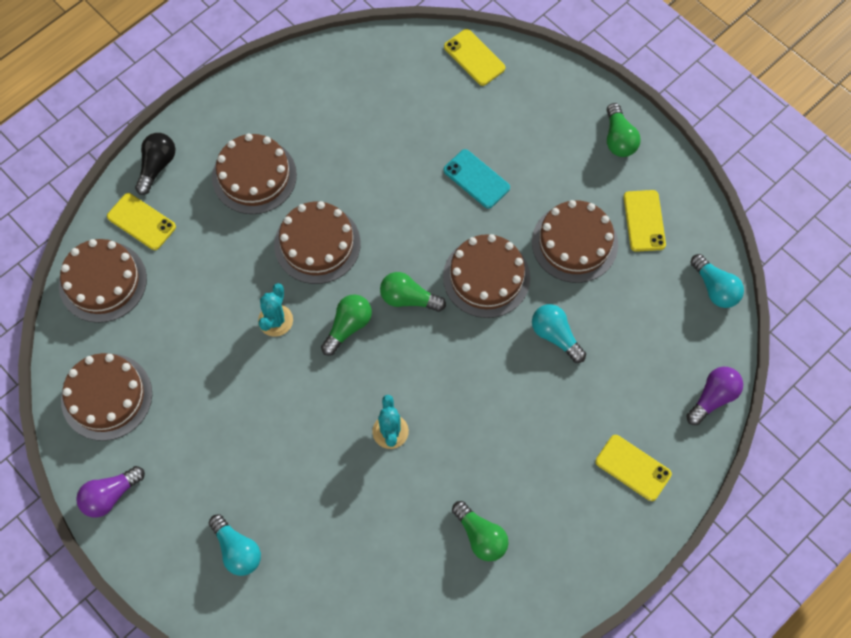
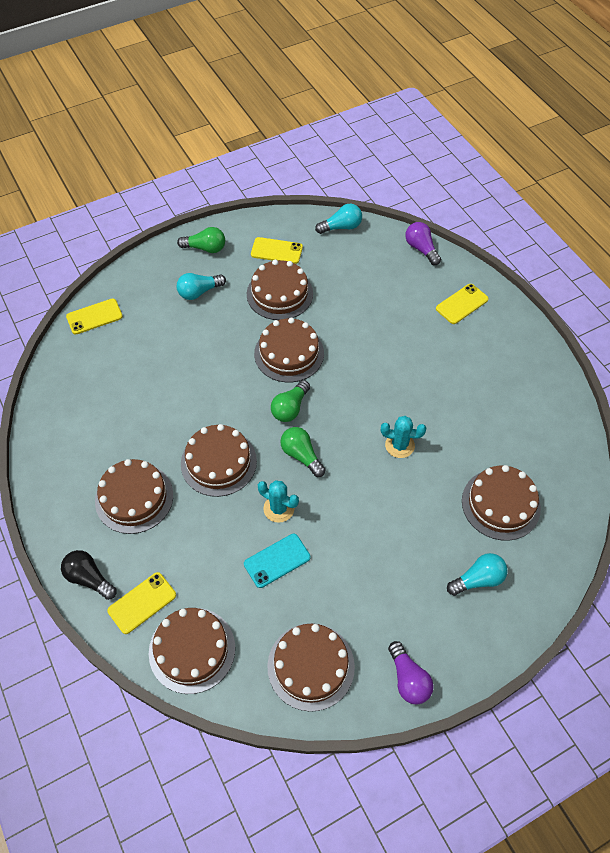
camera: 75 degrees left, 10 degrees down
turquoise phone [443,149,510,209] -> turquoise phone moved to [244,534,311,588]
green light bulb [452,501,509,561] -> none
turquoise light bulb [532,304,586,363] -> turquoise light bulb moved to [177,273,226,300]
none -> brown cake [462,465,541,541]

